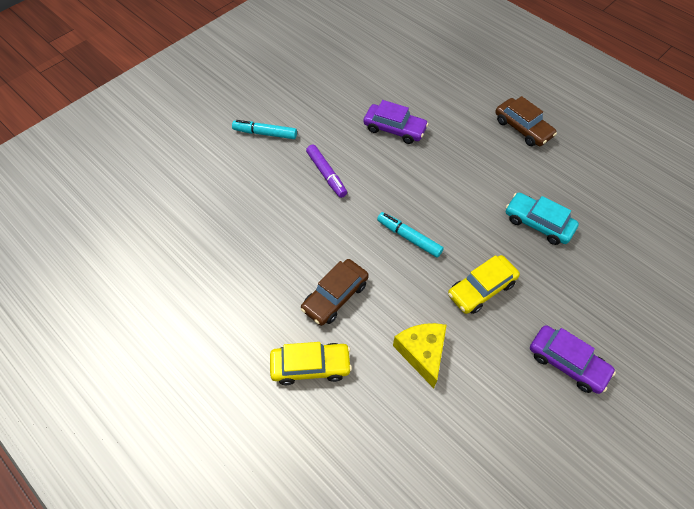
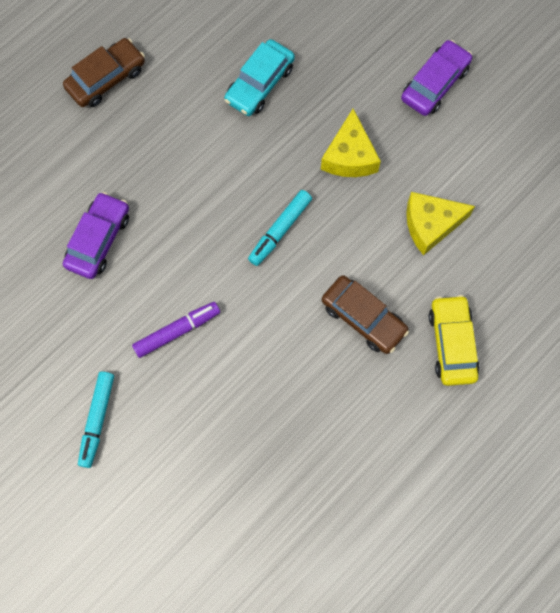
camera: 90 degrees left, 15 degrees up
yellow car [448,255,520,314] -> yellow cheese [321,109,381,177]

